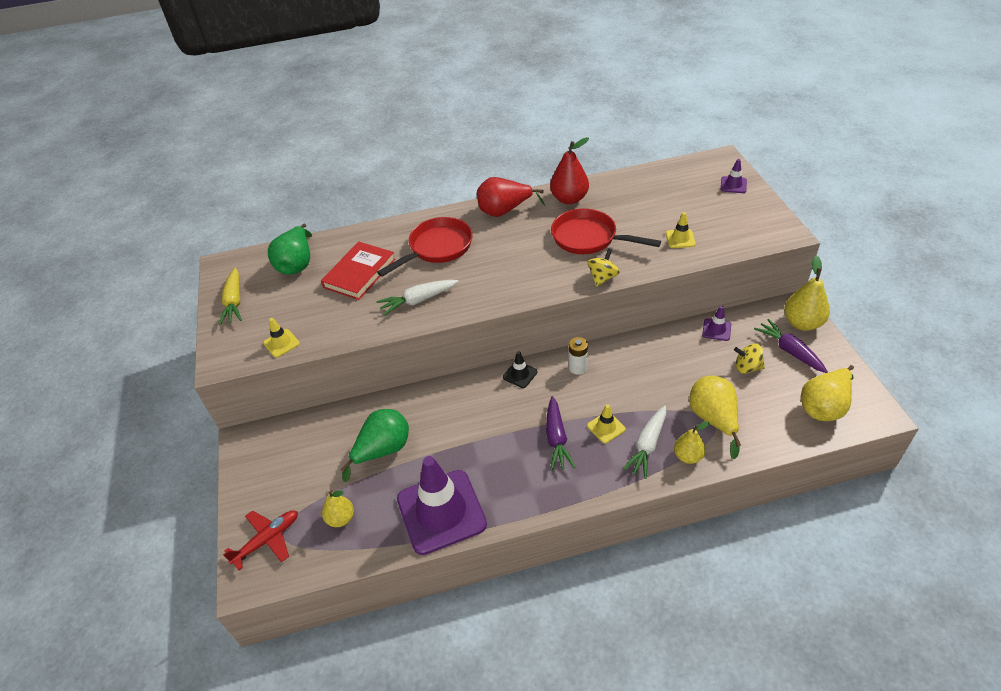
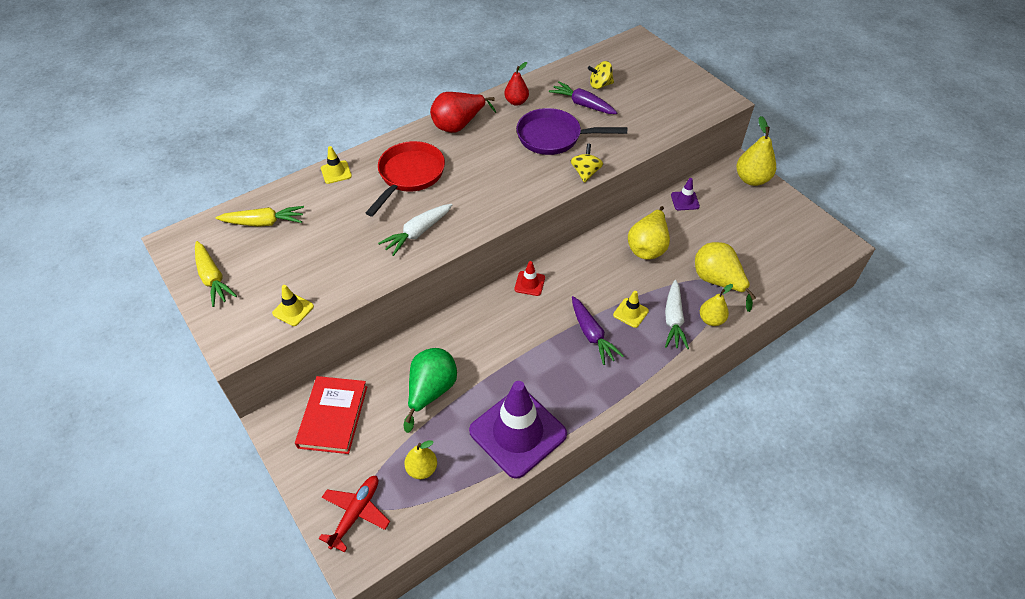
camera: 25 degrees left, 5 degrees up
green pear [268,224,312,275] -> yellow carrot [216,206,304,227]
red book [321,242,395,300] -> red book moved to [295,376,367,454]
black traffic cone [503,351,538,388] -> red traffic cone [514,261,545,296]
red pear [550,137,589,204] -> red pear [504,62,529,106], size x0.63
red pan [551,208,661,254] -> purple pan [517,108,627,155]
white battery [569,337,588,375] -> none
yellow traffic cone [666,212,696,248] -> yellow traffic cone moved to [321,146,352,184]
purple traffic cone [721,159,747,193] -> none
yellow spinning top [734,343,765,374] -> yellow spinning top moved to [588,61,614,89]
purple carrot [754,319,828,373] -> purple carrot moved to [549,81,617,114]
yellow pear [801,365,854,421] -> yellow pear moved to [628,206,670,260]

